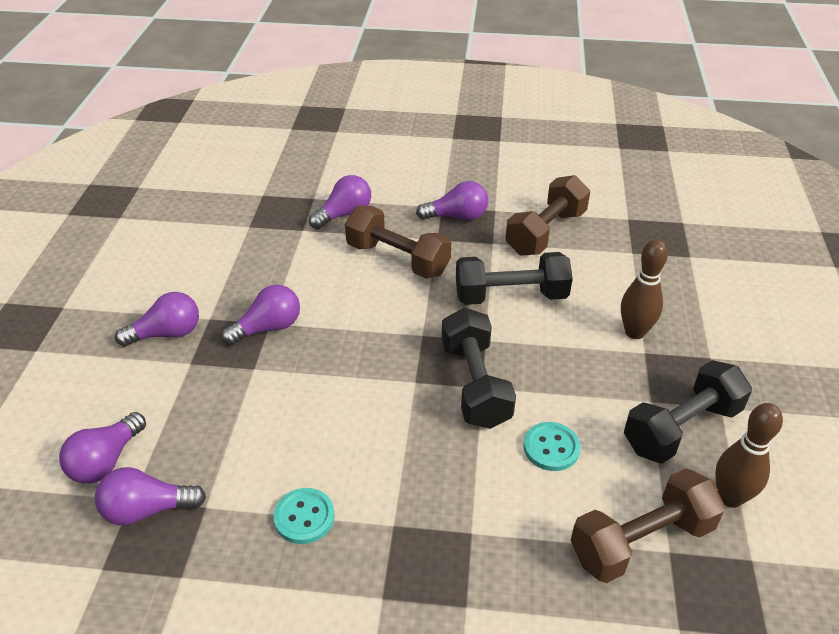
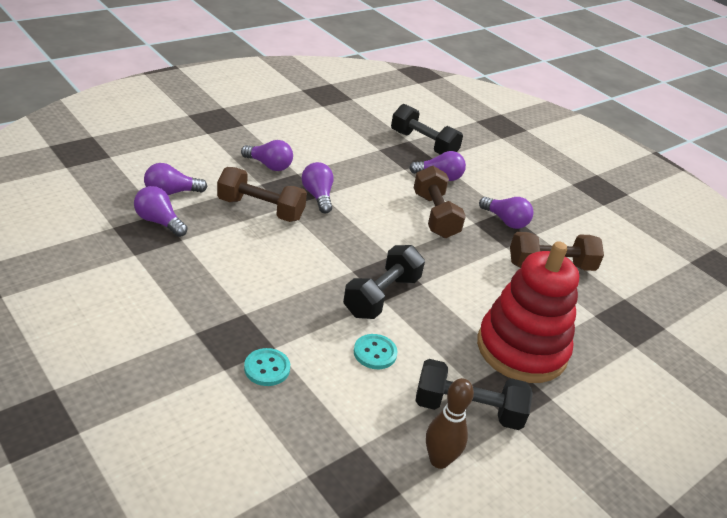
camera: 40 degrees right, 5 degrees down
purple light bulb [221,285,300,346] -> purple light bulb turned 120 degrees counterclockwise [302,162,334,213]
turquoise button [273,488,335,544] -> turquoise button moved to [244,348,290,386]
black dumbbell [456,252,573,305] -> black dumbbell moved to [391,104,463,155]
brown dumbbell [571,468,725,583] -> brown dumbbell moved to [217,167,307,222]
brown bowling pin [621,240,668,339] -> red stacking toy [477,241,579,383]

